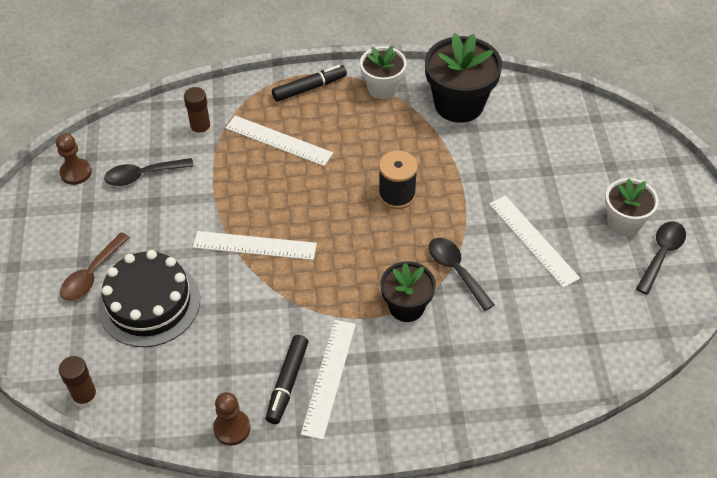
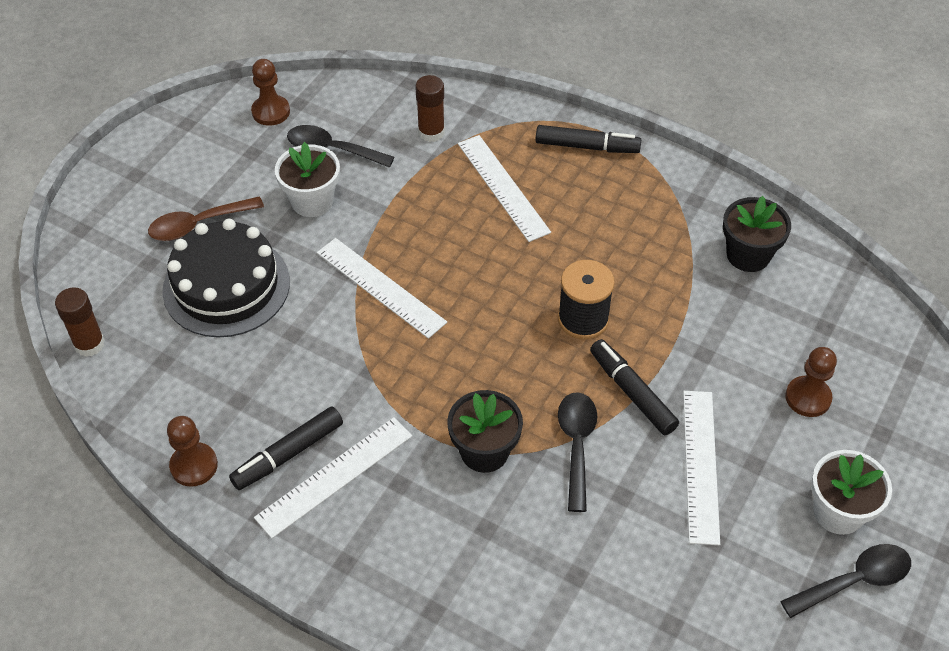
camera: 35 degrees right, 0 degrees up
white flower pot [360,46,407,99] -> white flower pot moved to [275,142,340,217]
black flower pot [425,33,502,123] -> black flower pot [723,196,791,272], size x0.62
none -> black marker [590,339,679,435]
none -> brown pawn [785,347,837,417]

